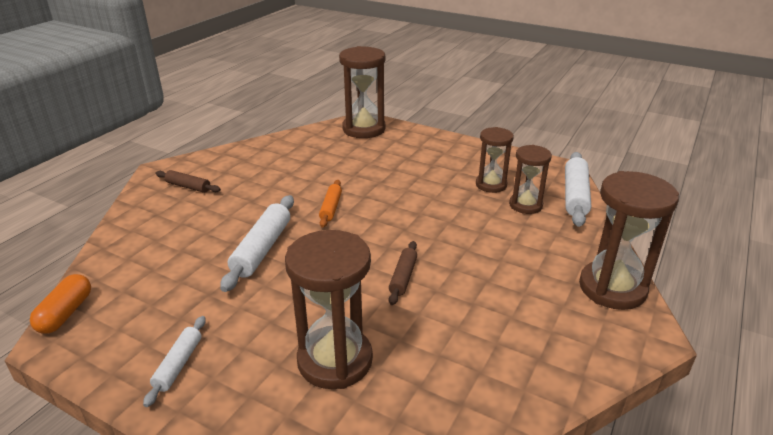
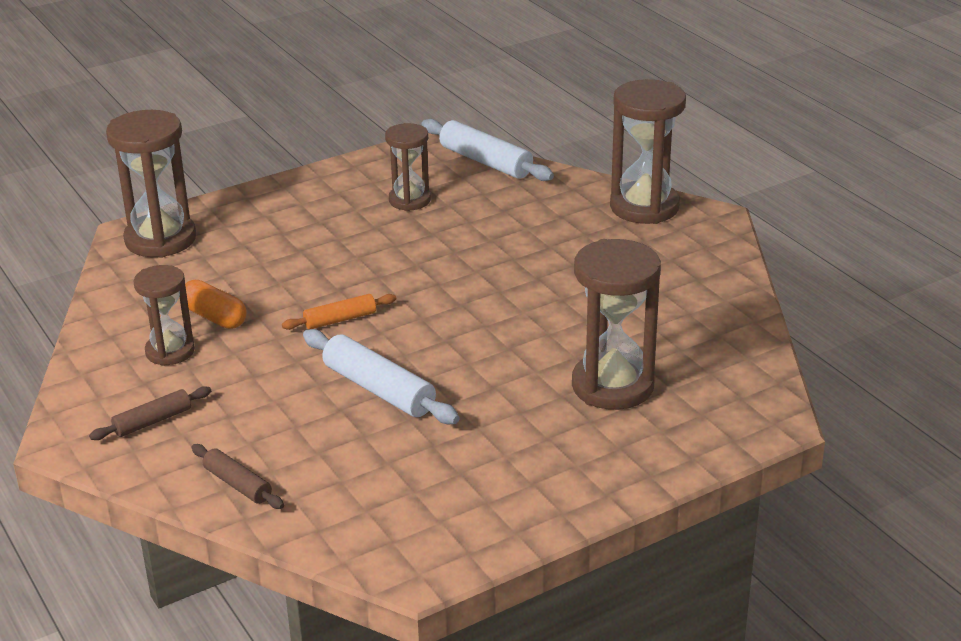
camera: 60 degrees left, 0 degrees up
orange capsule [30,274,91,334] -> orange capsule moved to [185,280,247,329]
white rolling pin [143,316,206,407] -> none
orange rolling pin [319,180,342,228] -> orange rolling pin turned 60 degrees counterclockwise [282,294,396,330]
brown rolling pin [389,241,417,305] -> brown rolling pin moved to [192,444,284,509]
brown hourglass [509,145,552,214] -> brown hourglass moved to [134,265,195,366]

